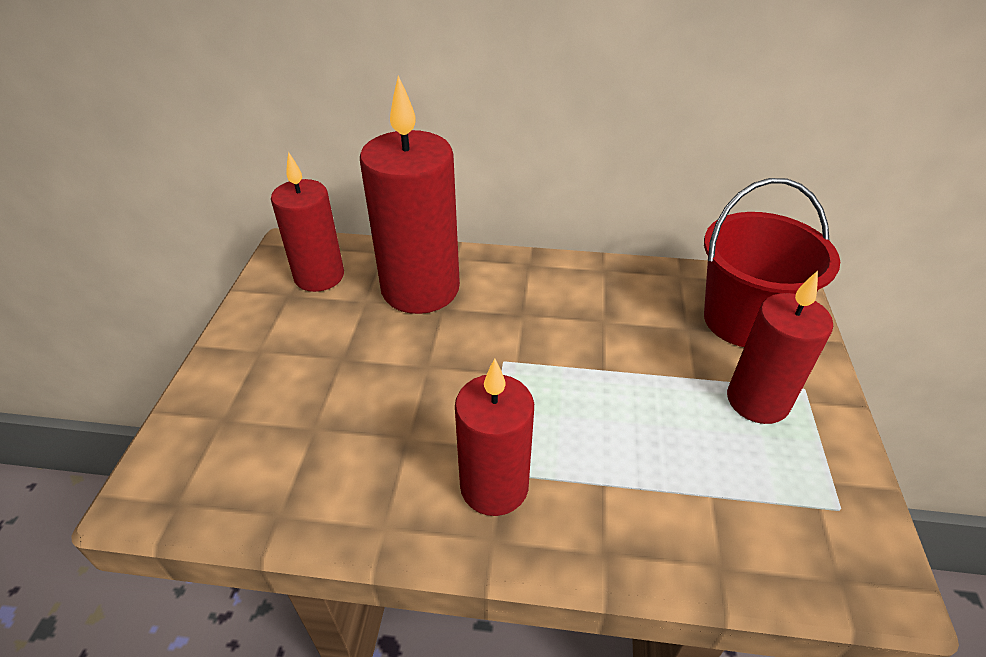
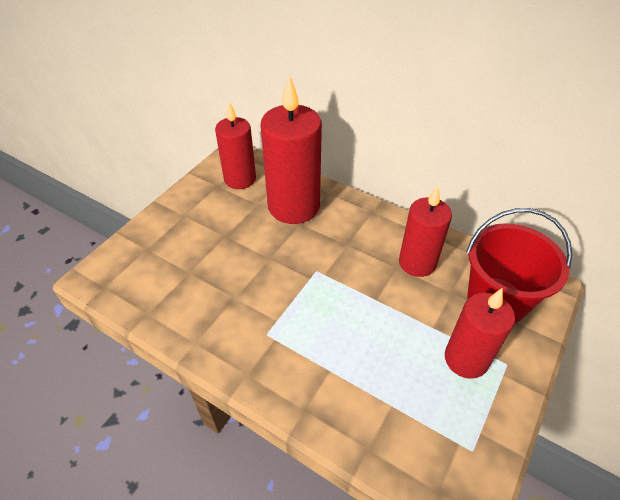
camera: 25 degrees right, 5 degrees up
red candle [455,358,534,516] -> red candle moved to [399,186,452,277]

